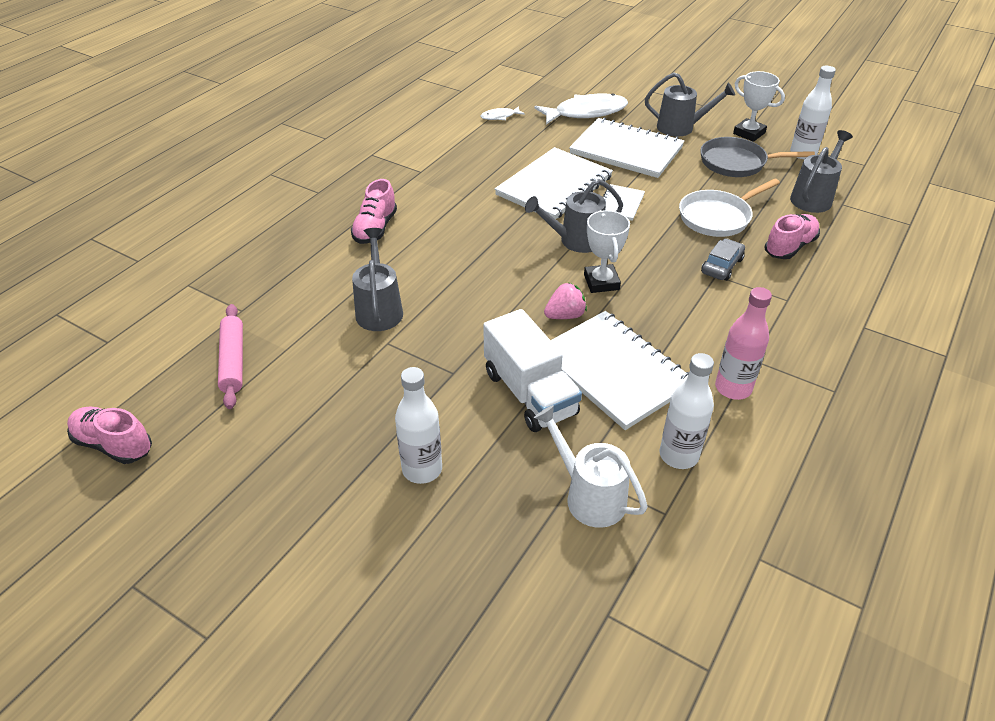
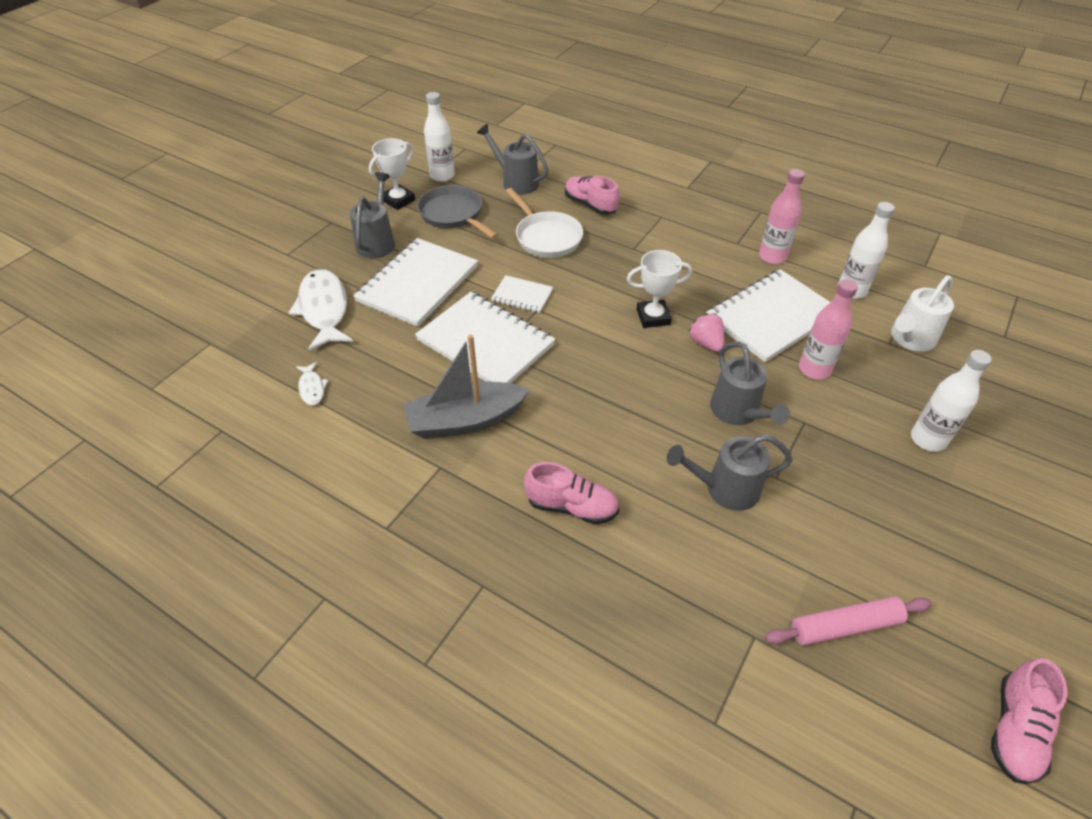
camera: 90 degrees left, 5 degrees up
white truck [483,309,582,432] -> pink bottle [799,279,858,379]
grey watering can [525,179,623,253] -> grey watering can moved to [710,342,790,425]
grey pan [700,137,815,177] -> grey pan turned 135 degrees clockwise [417,185,498,239]
grey car [701,239,745,281] -> none
none -> grey boat [403,334,529,439]

